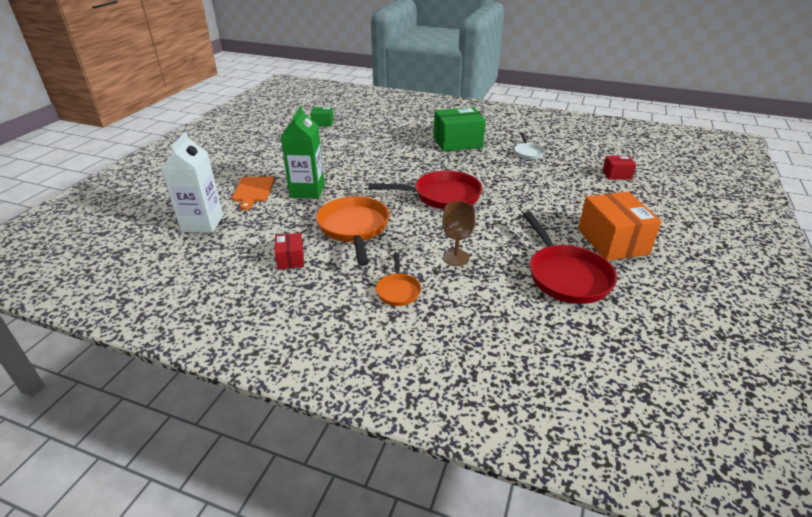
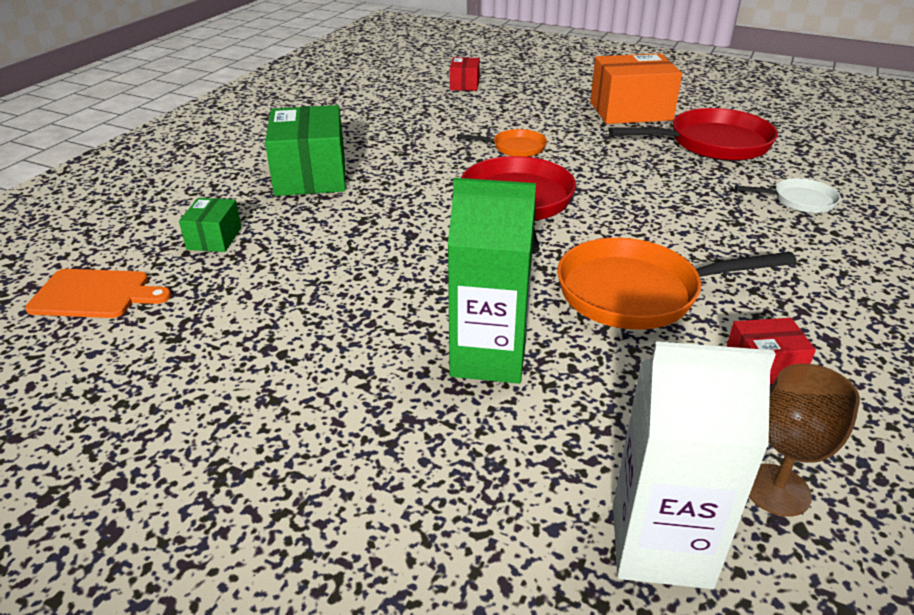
camera: 85 degrees left, 0 degrees up
orange cutting board [232,177,274,210] -> orange cutting board moved to [25,269,171,318]
green box [310,107,334,126] -> green box moved to [179,198,242,252]
orange pan [376,252,421,306] -> orange pan moved to [457,129,547,157]
brown goblet [442,201,476,266] -> brown goblet moved to [749,363,860,517]
white pan [514,132,545,160] -> white pan moved to [735,178,841,213]

